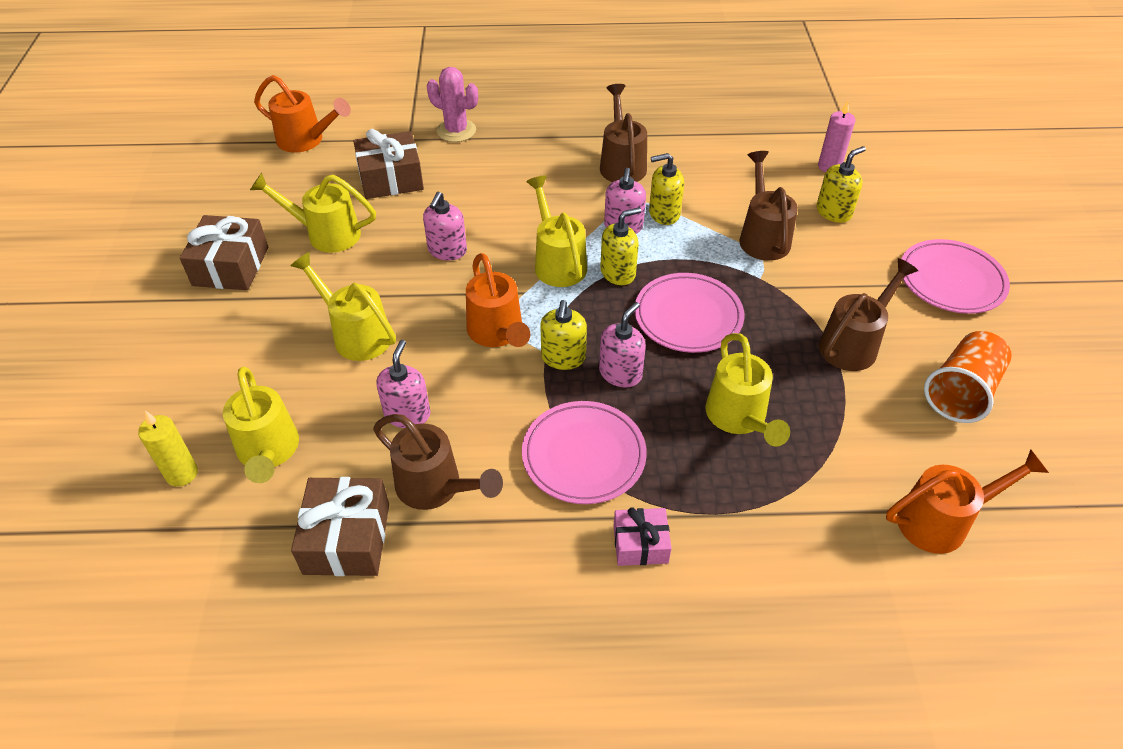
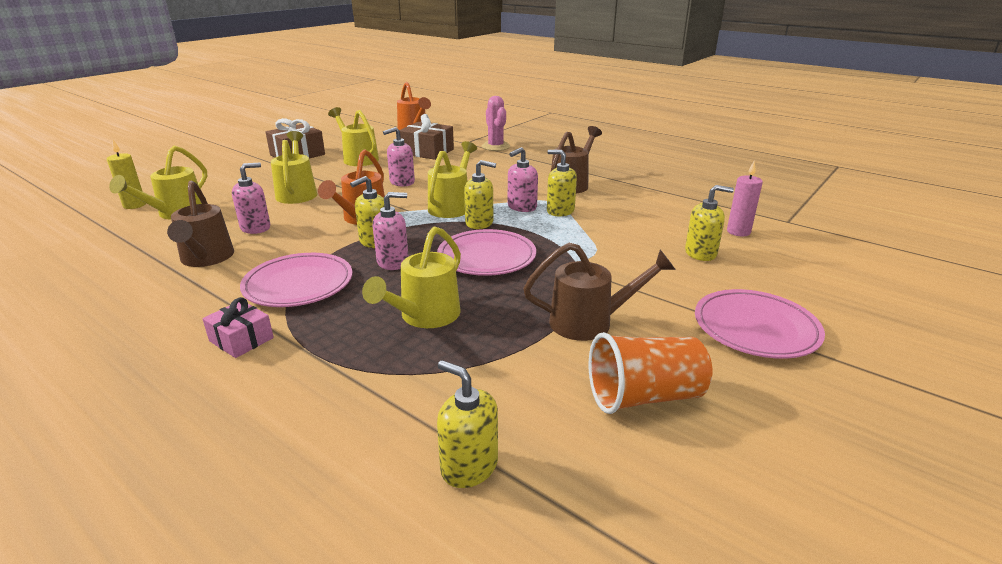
camera: 40 degrees right, 20 degrees down
brown gift [291,477,389,576] -> none
brown watering can [739,151,798,261] -> none
orange watering can [886,449,1049,554] -> yellow soap dispenser [437,360,498,488]

